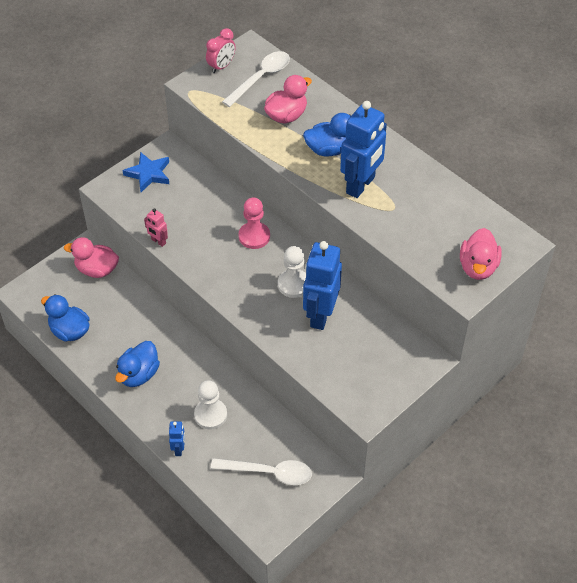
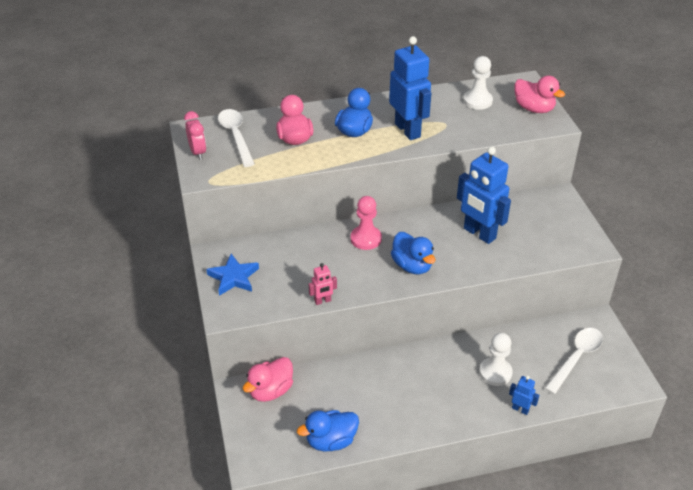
camera: 60 degrees left, 10 degrees down
blue duck [115,341,160,387] -> blue duck moved to [391,232,435,274]
white pawn [278,246,306,298] -> white pawn moved to [463,56,493,110]

